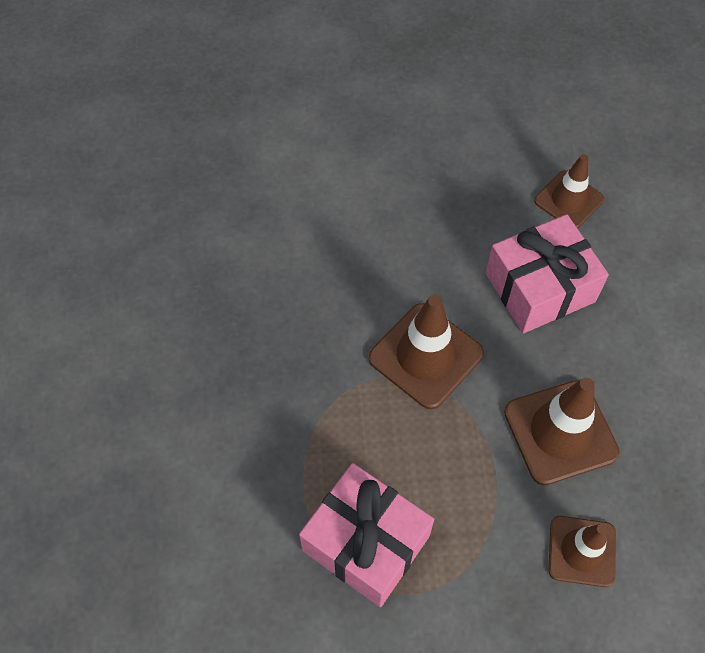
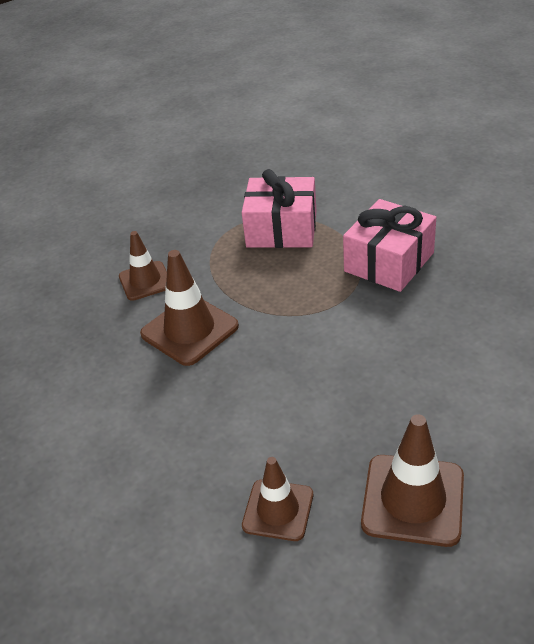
camera: 155 degrees right, 20 degrees down
brown traffic cone [369,295,484,409] -> brown traffic cone moved to [361,414,464,547]
pink gift [486,214,609,333] -> pink gift moved to [343,199,436,292]

